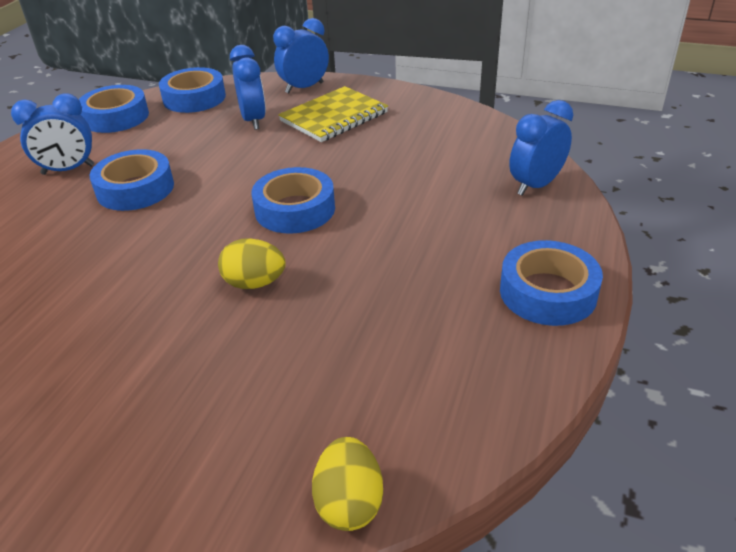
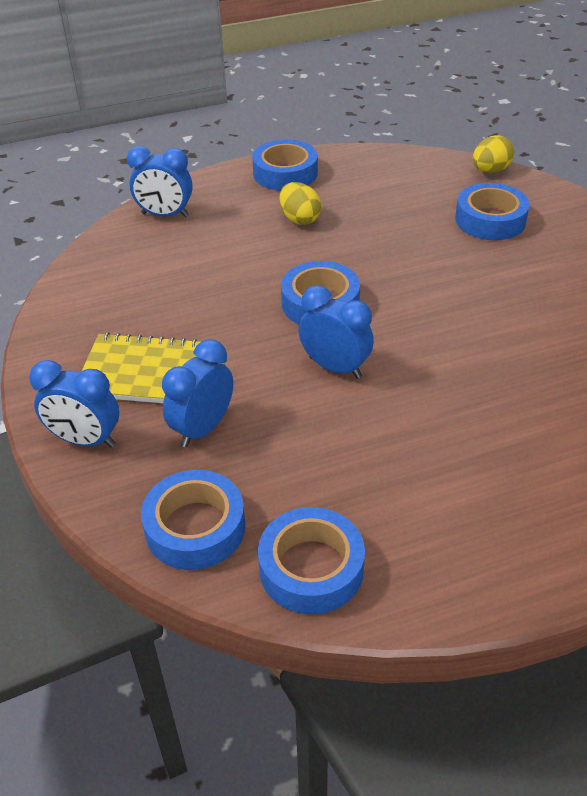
camera: 130 degrees left, 5 degrees up
blue clock [11,93,94,175] -> blue clock moved to [299,286,374,379]
blue tape [89,149,174,211] -> blue tape moved to [455,183,530,240]
yellow egg [218,238,286,289] -> yellow egg moved to [279,182,321,225]

